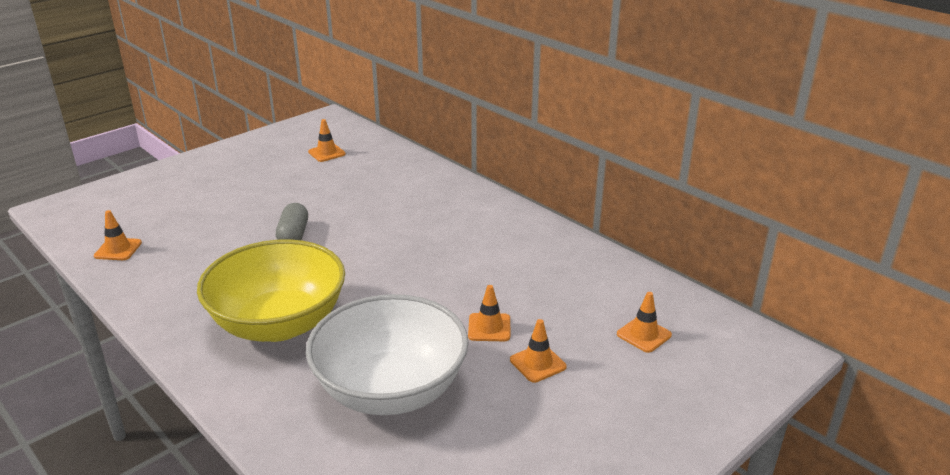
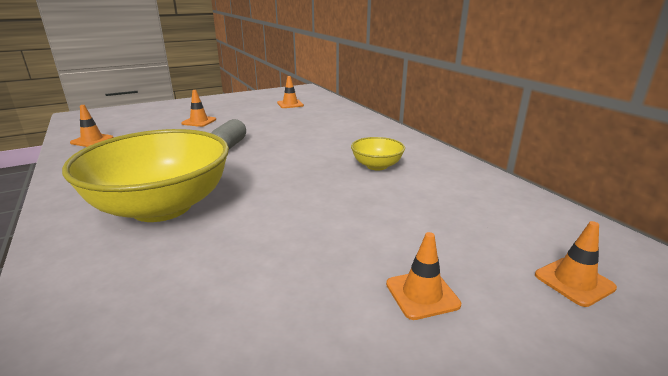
camera: 15 degrees right, 5 degrees down
white bowl [306,294,469,415] -> none
orange traffic cone [468,285,510,341] -> orange traffic cone moved to [181,90,216,127]
none -> yellow bowl [351,137,405,170]

